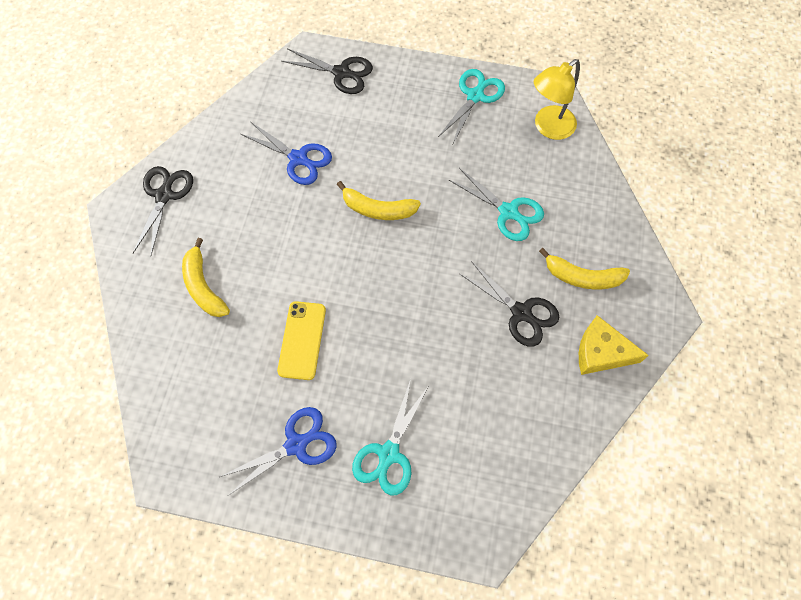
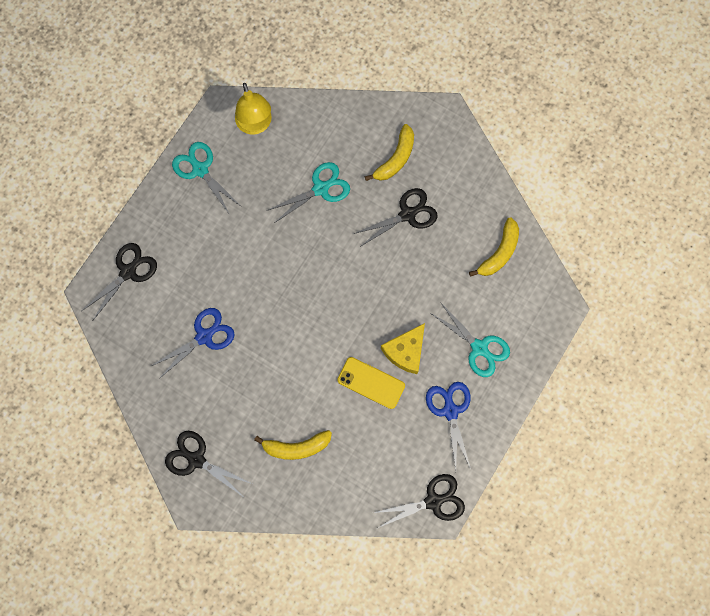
camera: 70 degrees left, 10 degrees up
yellow banana [337,181,421,220] -> yellow banana moved to [469,217,519,277]
yellow cheese [579,315,649,375] -> yellow cheese moved to [381,323,425,374]
none -> black scissors [374,474,465,528]

